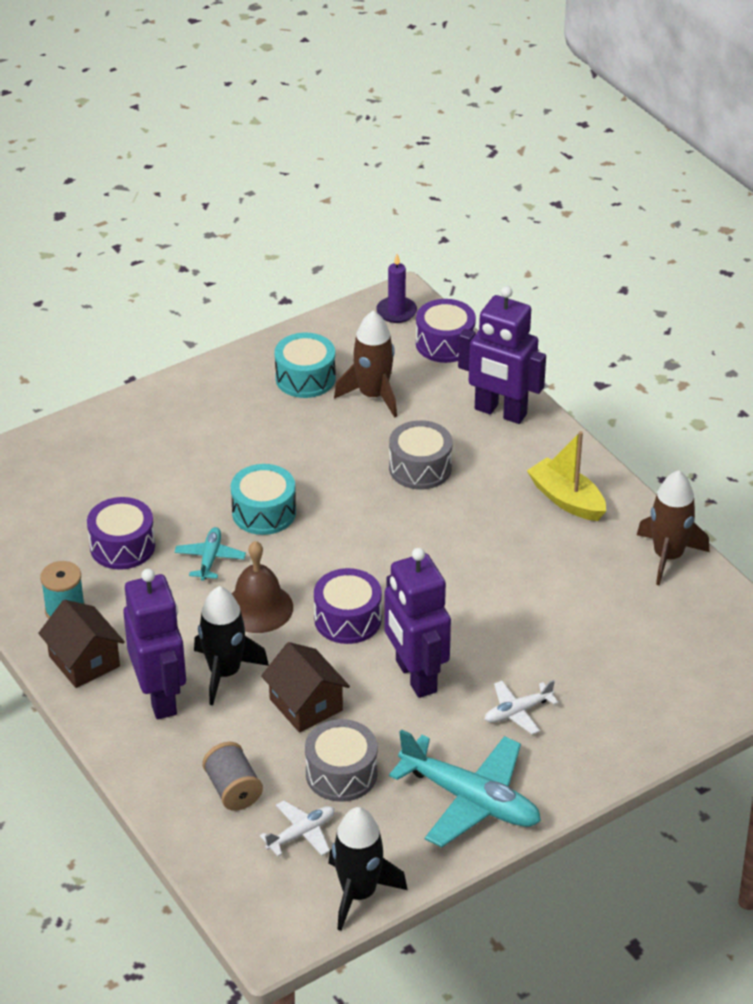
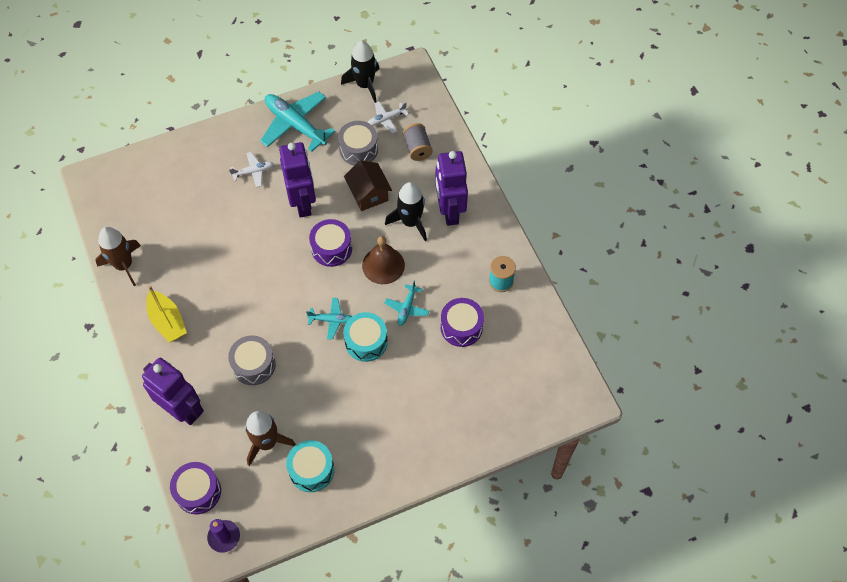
camera: 170 degrees left, 20 degrees up
brown house [38,600,125,688] -> none
none -> turquoise plane [306,298,352,340]

